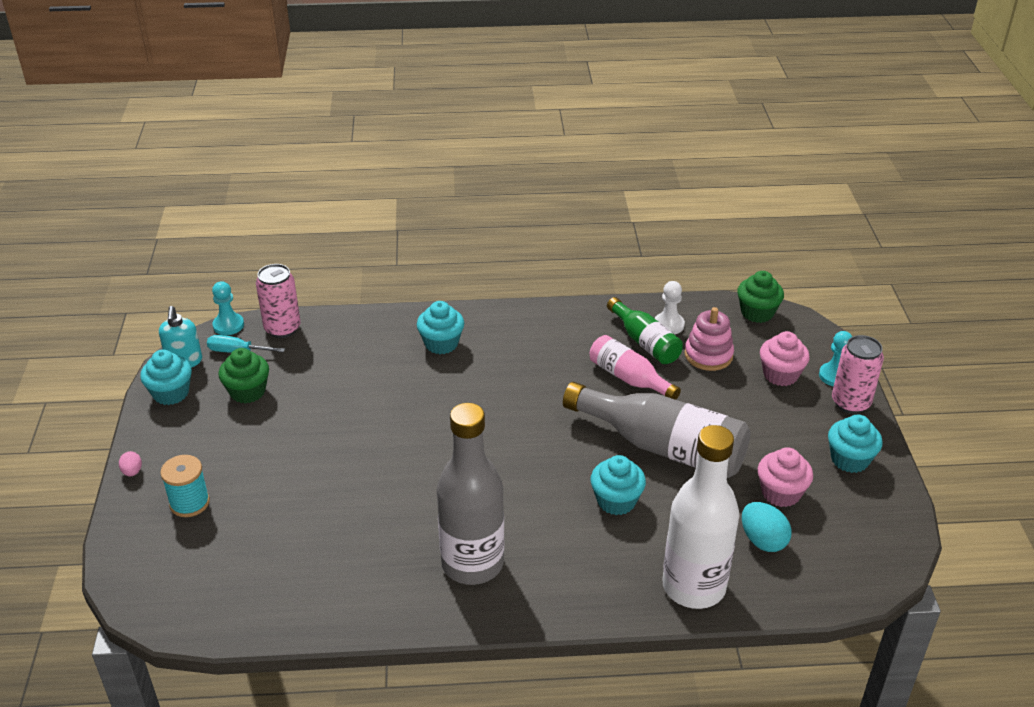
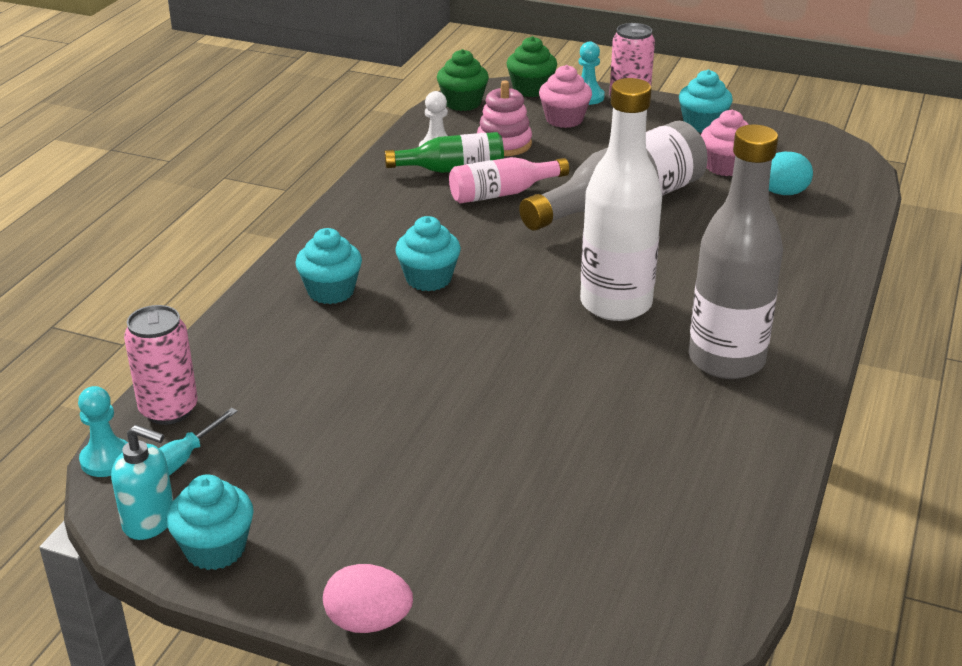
camera: 65 degrees left, 5 degrees down
pink egg [119,451,142,476] -> pink egg [323,564,413,633], size x1.81
turquoise spool [160,455,210,517] -> none
green cupcake [218,348,269,404] -> green cupcake moved to [506,36,557,97]
turquoise cupcake [591,455,646,515] -> turquoise cupcake moved to [395,216,461,291]
white bottle [663,425,739,609] -> white bottle moved to [580,78,662,321]

